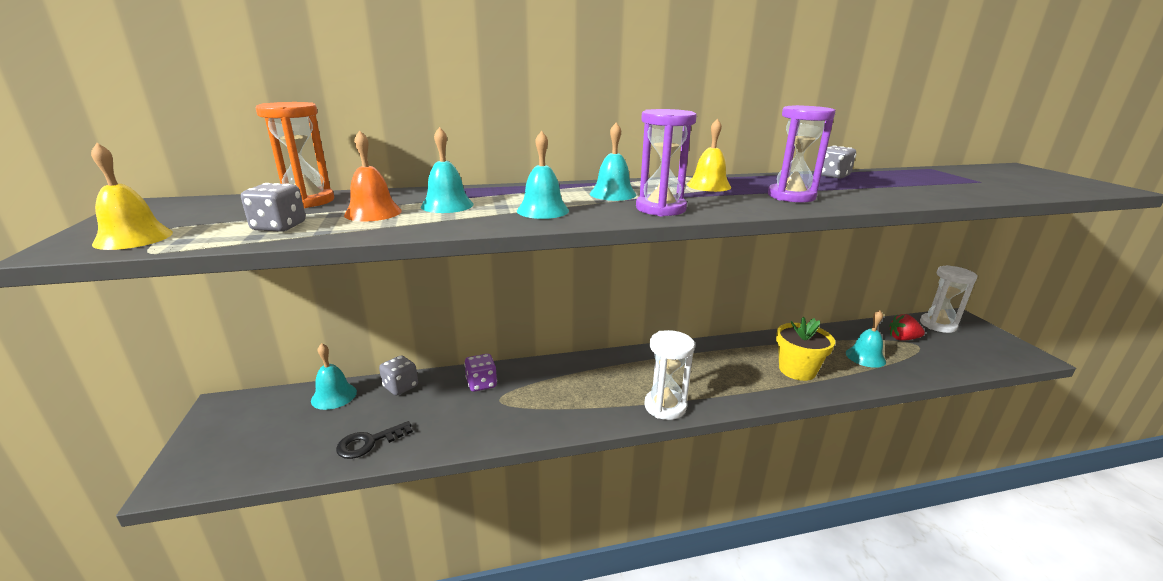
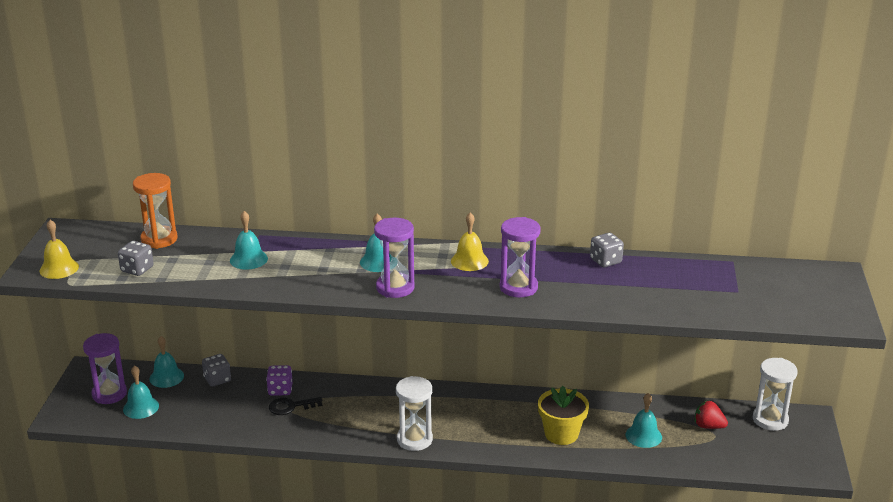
camera: 20 degrees right, 5 degrees up
black key [336,421,413,459] -> black key moved to [269,397,322,415]
orange bell [344,130,402,221] -> none
turquoise bell [517,131,569,219] -> turquoise bell moved to [123,365,159,419]
none -> purple hourglass [83,333,127,404]

